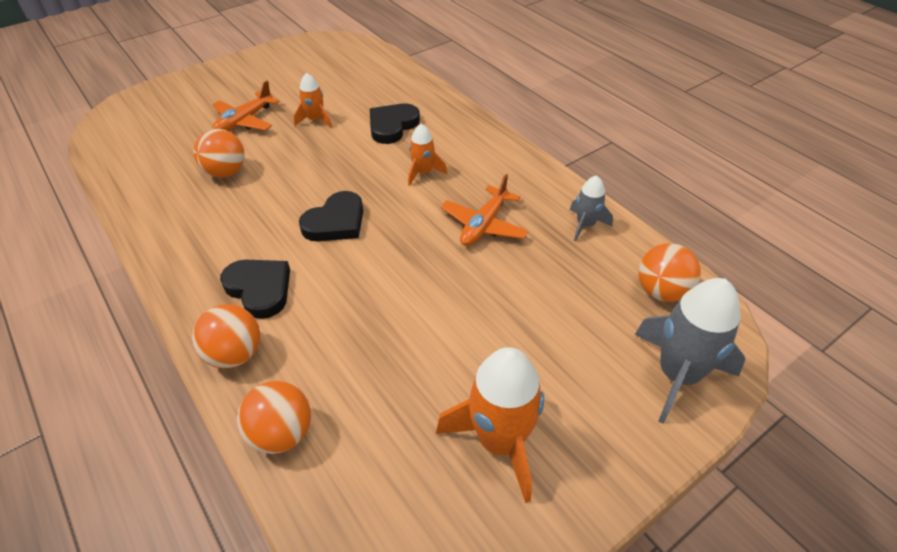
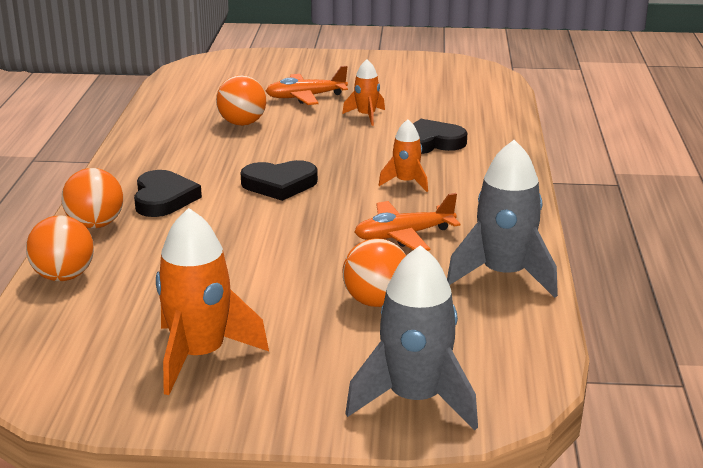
camera: 40 degrees right, 20 degrees down
grey rocket [570,175,613,242] -> grey rocket [447,140,558,298], size x1.84
orange ball [638,243,701,302] -> orange ball moved to [342,238,406,307]

